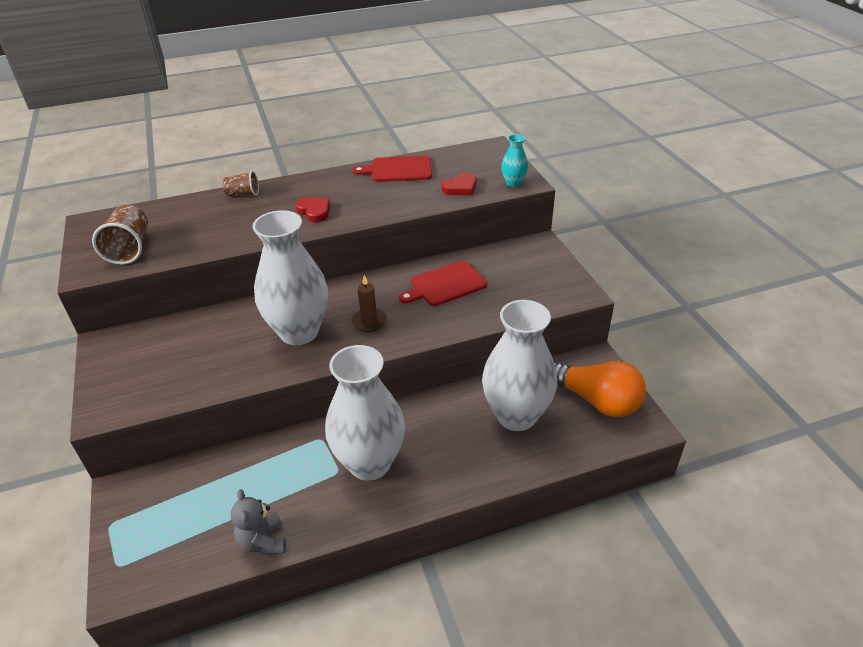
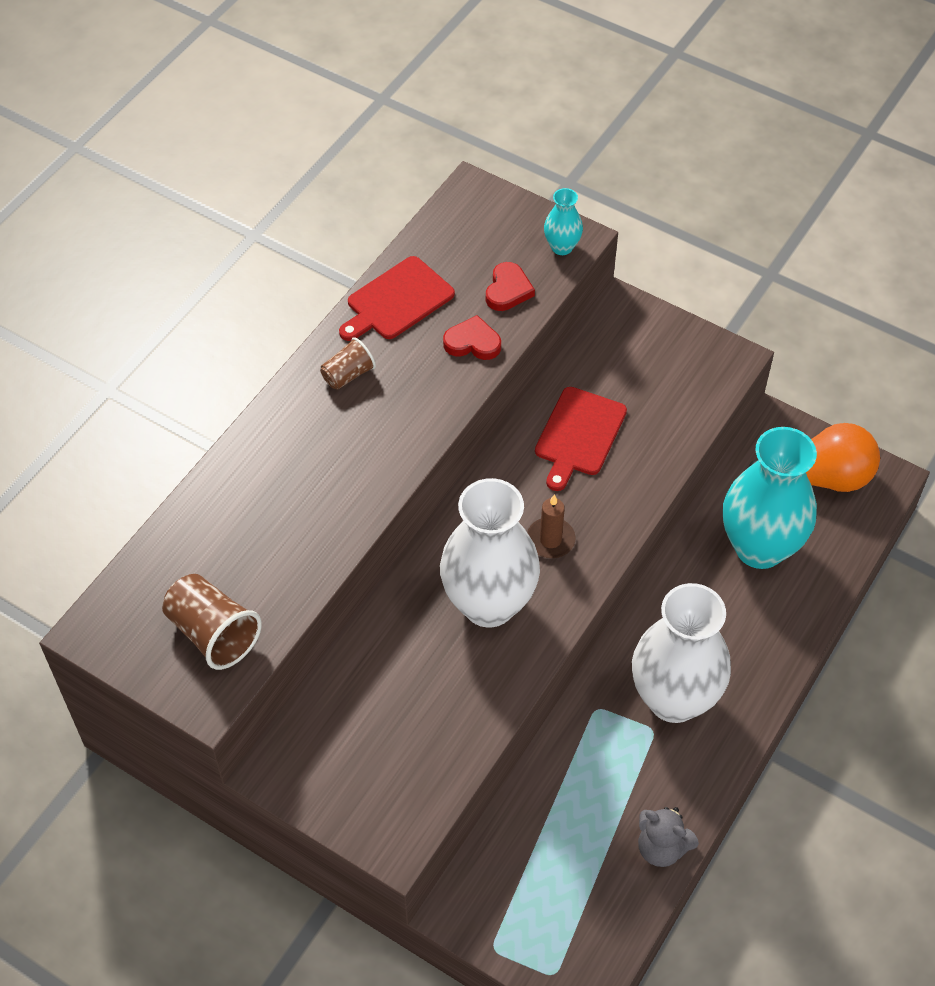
camera: 40 degrees left, 15 degrees up
brown cup [222,171,259,196] -> brown cup moved to [320,337,376,390]
red heart [295,197,330,222] -> red heart moved to [443,315,501,360]
white vase [482,300,557,431] -> turquoise vase [723,427,817,569]

